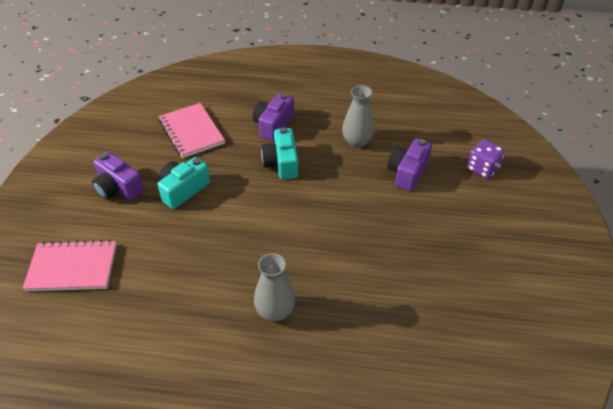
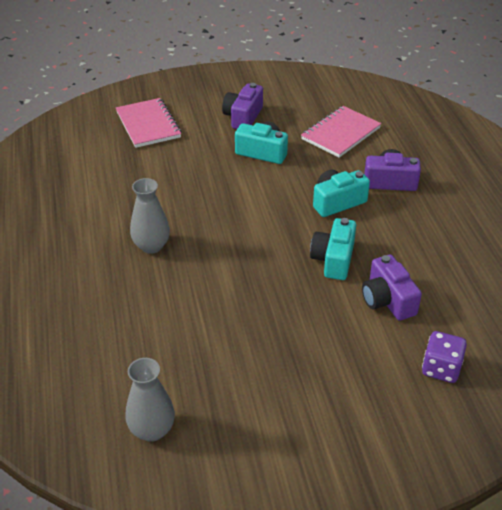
camera: 70 degrees right, 5 degrees down
grey vase [342,85,375,148] -> grey vase moved to [125,358,175,442]
purple camera [387,138,432,191] -> purple camera turned 120 degrees counterclockwise [362,255,422,321]
none -> turquoise camera [310,218,356,280]

